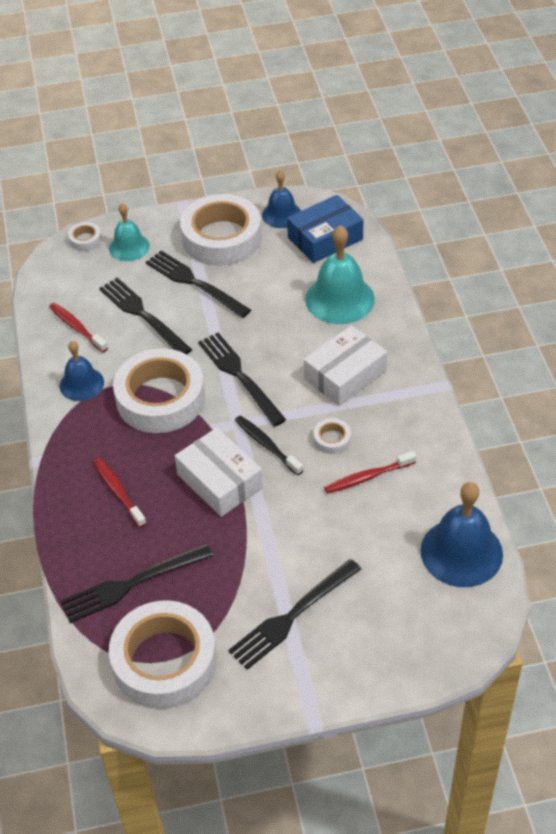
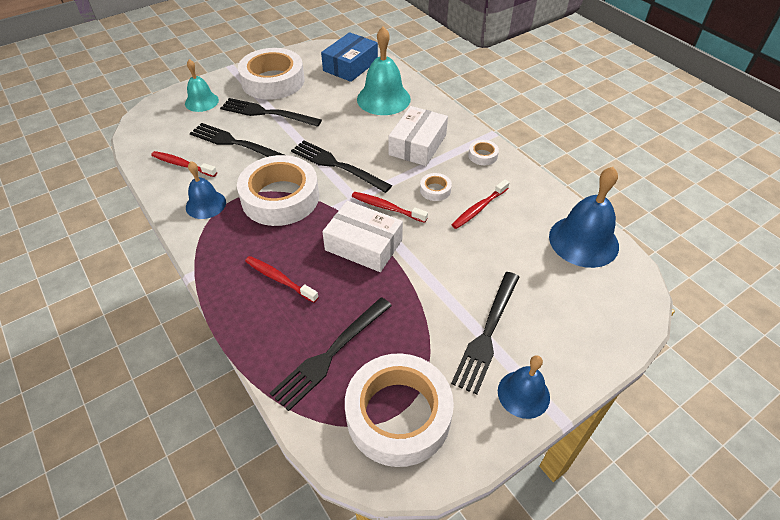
camera: 25 degrees left, 0 degrees up
white tape [68,222,102,251] -> white tape moved to [468,140,499,165]
black toothbrush [235,415,303,475] -> red toothbrush [352,192,428,223]
blue bell [262,171,301,228] -> blue bell moved to [498,355,550,419]

